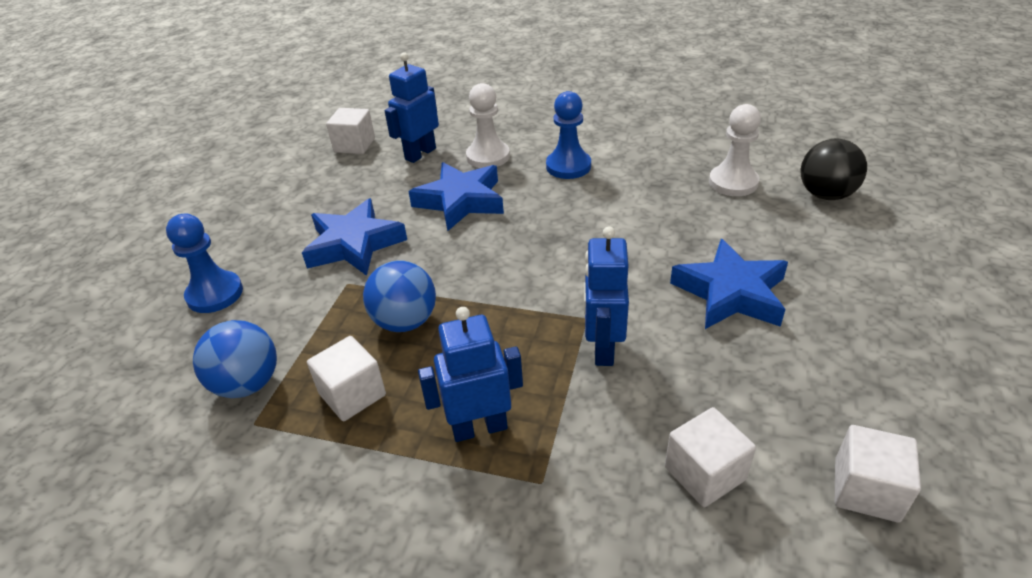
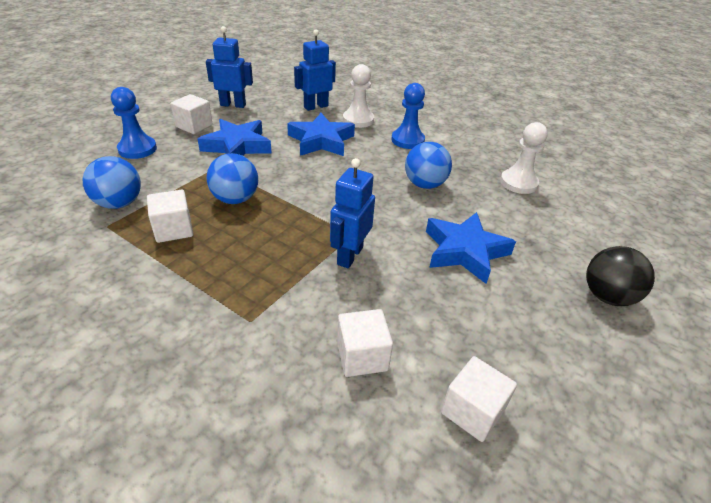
camera: 15 degrees right, 0 degrees up
white cube [326,108,375,154] -> white cube moved to [171,94,213,134]
blue robot [418,307,523,442] -> blue robot moved to [206,26,253,108]
black ball [800,139,867,200] -> black ball moved to [586,246,655,306]
none -> blue ball [405,142,452,189]

